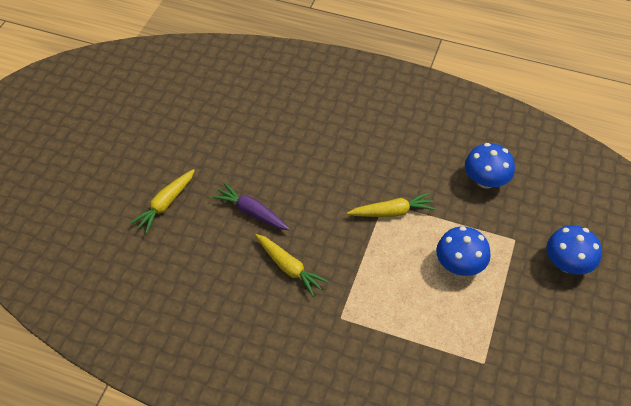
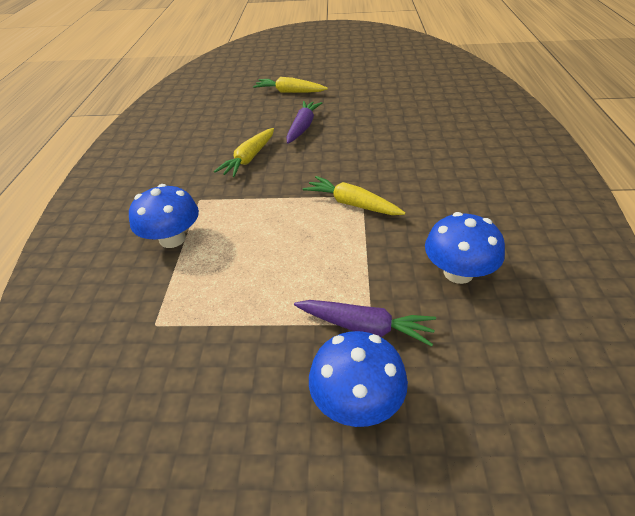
camera: 75 degrees right, 10 degrees down
yellow carrot [347,192,436,217] -> yellow carrot turned 150 degrees clockwise [303,176,405,215]
blue mushroom [436,226,490,276] -> blue mushroom moved to [129,184,199,248]
none -> purple carrot [294,300,436,346]

